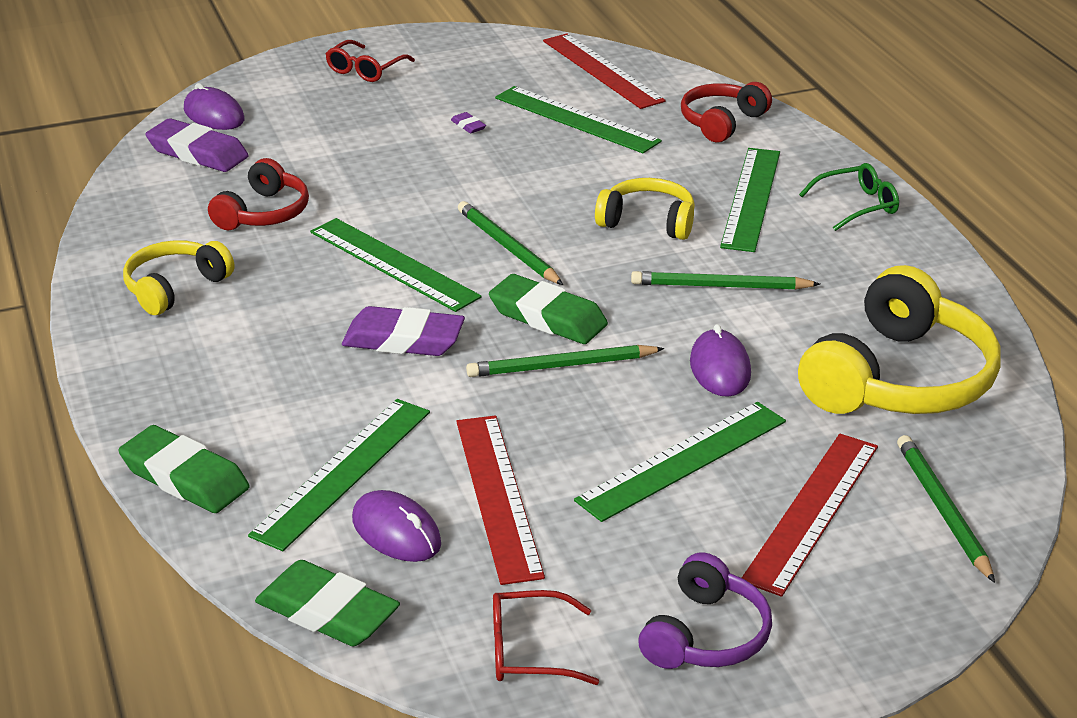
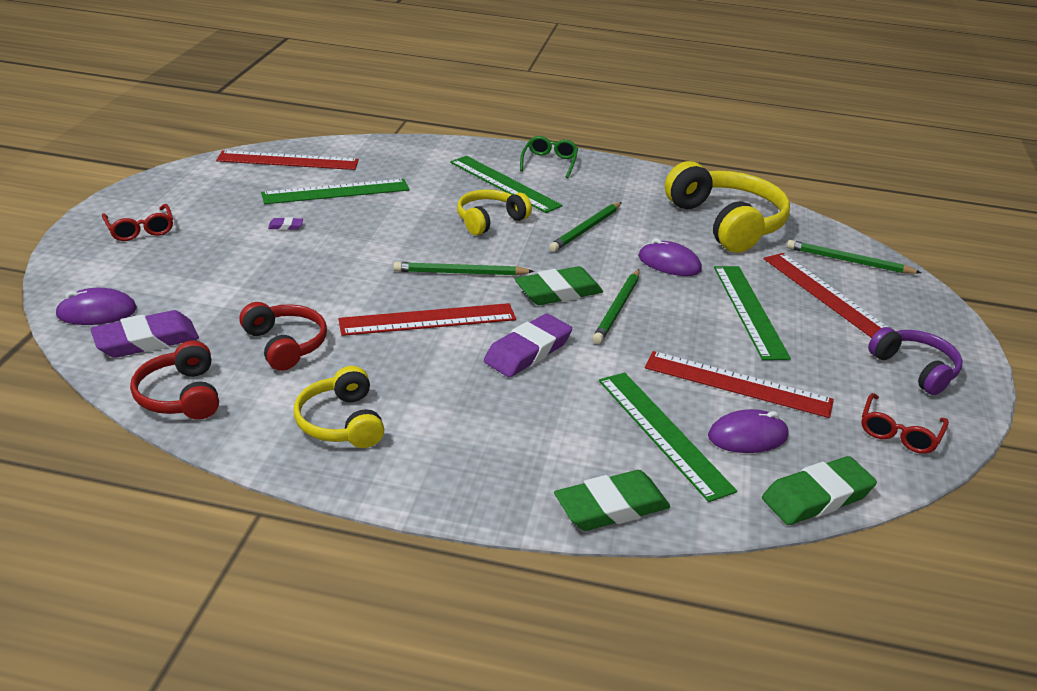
camera: 60 degrees left, 0 degrees up
green ruler [310,218,482,312] -> red ruler [338,303,516,336]
red headphones [681,82,772,142] -> red headphones moved to [130,340,219,420]

